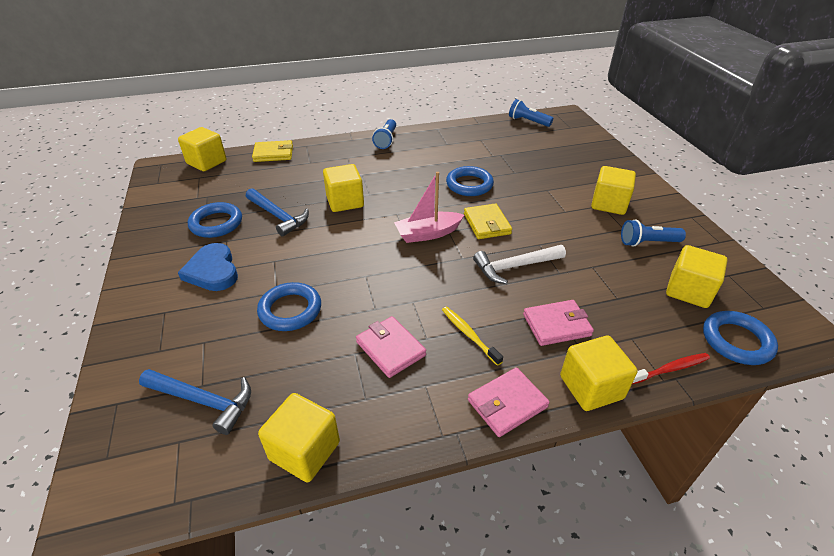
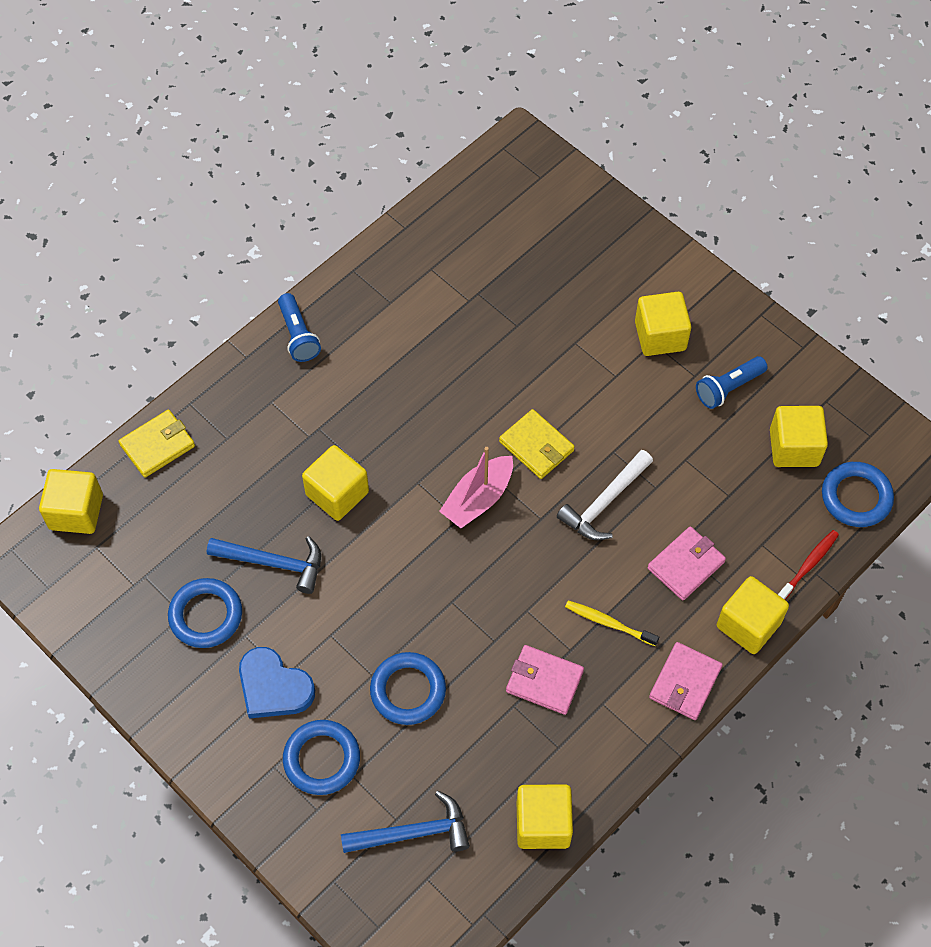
camera: 30 degrees left, 20 degrees up
blue ring [446,166,494,196] -> blue ring moved to [283,720,360,795]
blue flashlight [509,99,553,127] -> none

